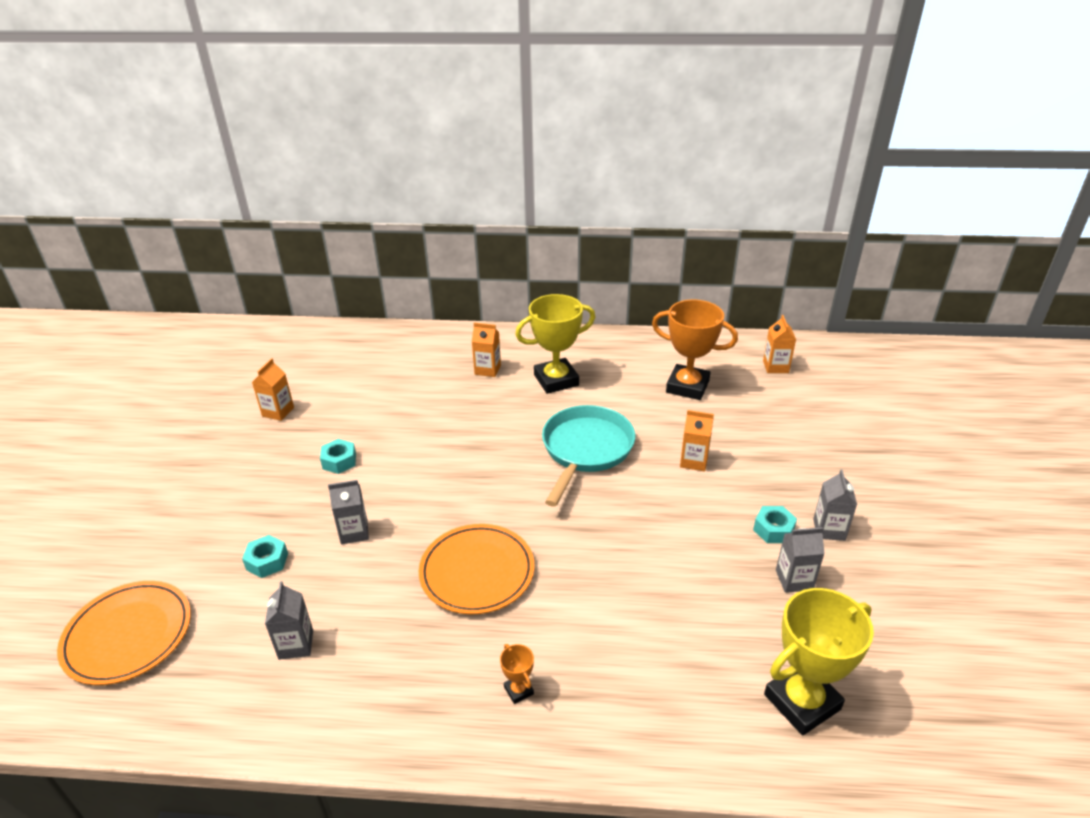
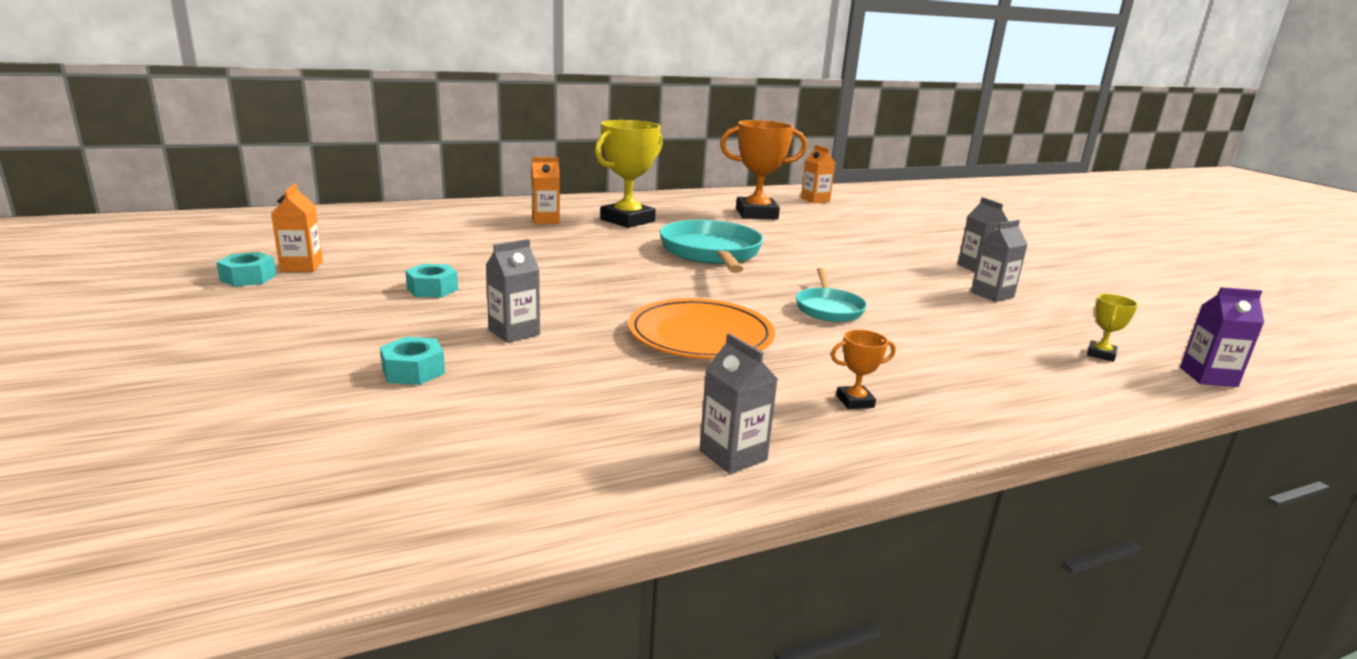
camera: 30 degrees left, 15 degrees down
orange plate [57,581,191,685] -> none
grey carton [265,581,313,660] -> grey carton moved to [699,333,778,474]
orange trophy [500,644,534,704] -> orange trophy turned 45 degrees counterclockwise [831,329,896,409]
orange carton [680,410,714,471] -> none
turquoise nut [753,506,797,543] -> turquoise nut moved to [216,252,276,287]
yellow trophy [764,588,874,735] -> yellow trophy [1087,294,1138,362], size x0.43
none -> turquoise pan [796,268,867,322]
none -> purple carton [1180,287,1264,387]

